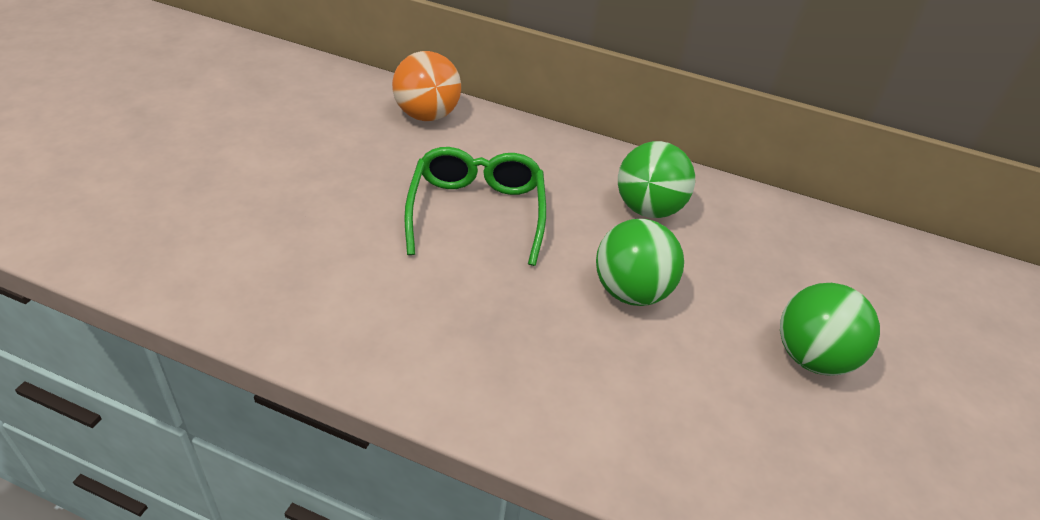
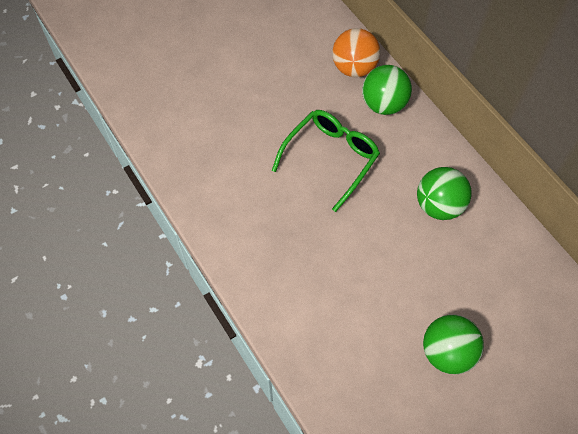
camera: 40 degrees right, 20 degrees up
green ball [596,219,684,306] -> green ball moved to [362,65,412,115]

